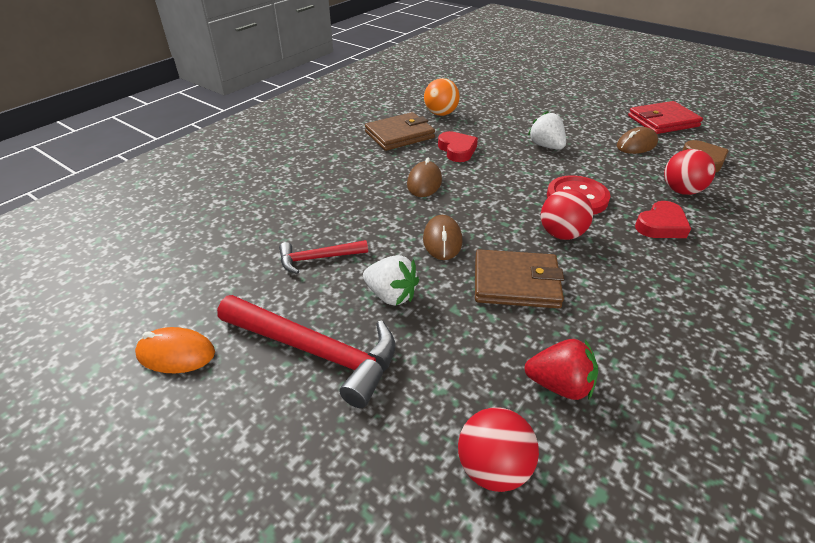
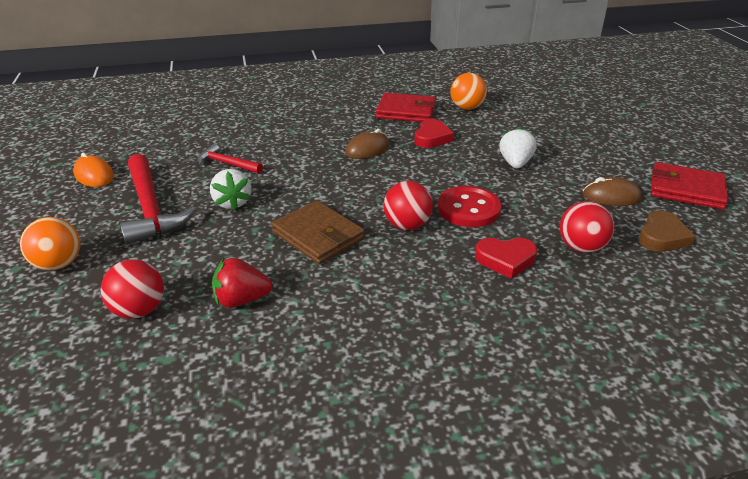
camera: 40 degrees right, 5 degrees down
brown wallet [365,112,435,151] -> red wallet [376,93,436,122]
brown mouse [423,215,462,260] -> none
red strawberry [524,339,598,400] -> red strawberry turned 120 degrees clockwise [212,258,272,308]
none -> orange ball [20,217,81,270]

